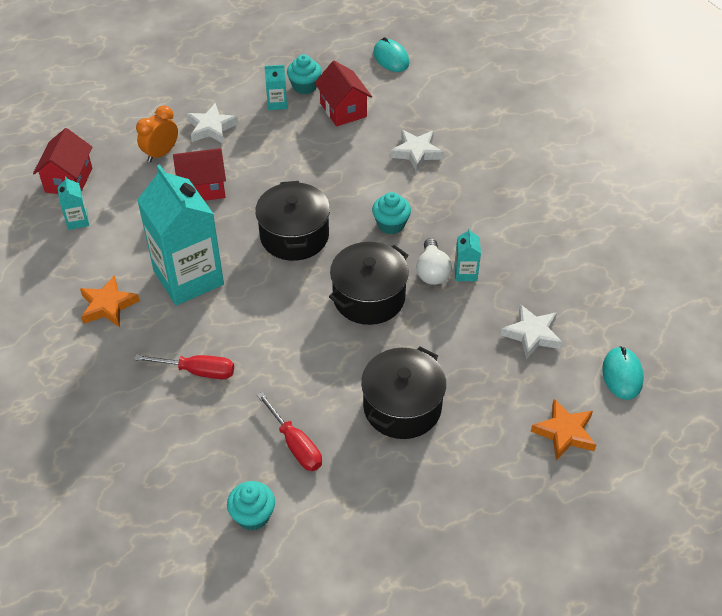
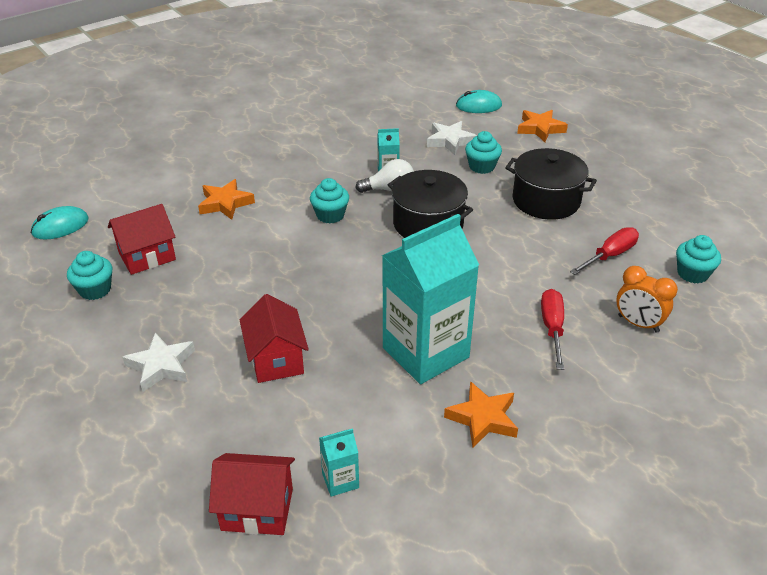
camera: 95 degrees left, 10 degrees down
orange clock [136,106,178,162] -> orange clock moved to [616,266,678,333]
black pot [255,181,330,261] -> none
turquoise carton [265,65,287,110] -> none
white star [390,130,444,172] -> orange star [198,179,255,220]
none -> turquoise cupcake [465,131,502,174]

